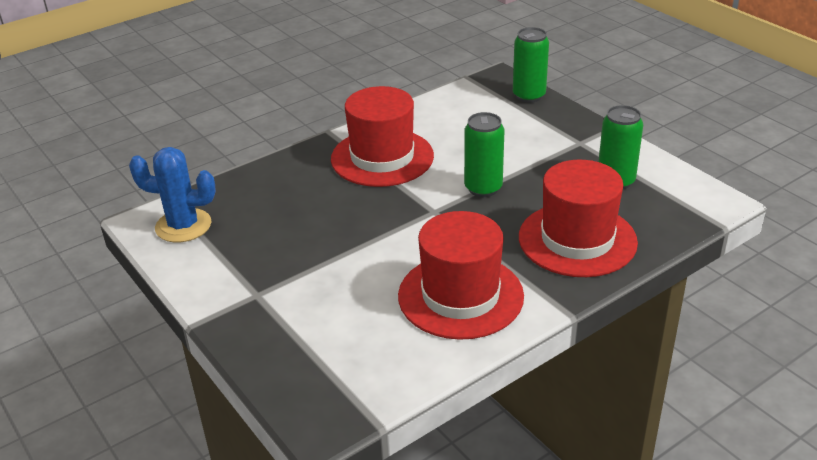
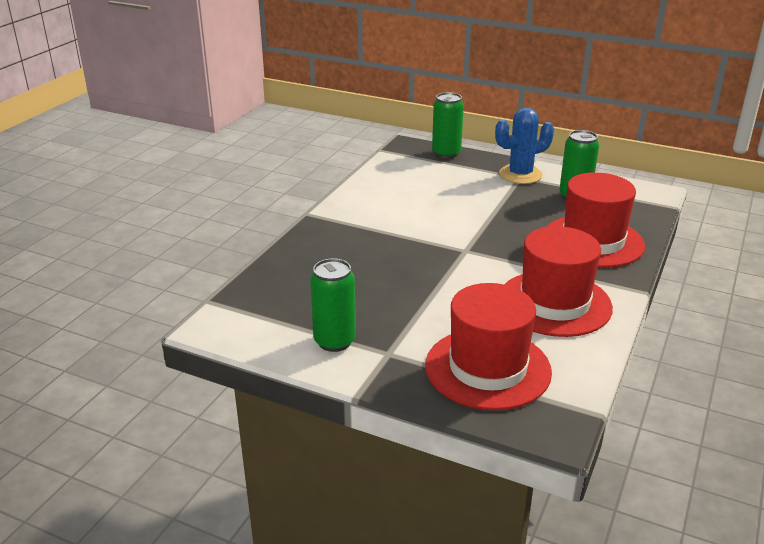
camera: 30 degrees left, 5 degrees down
blue cactus [129,147,216,242] -> blue cactus moved to [495,108,554,184]
red hat [331,86,434,187] -> red hat moved to [425,283,552,411]
green can [464,112,504,197] -> green can moved to [310,258,356,352]

